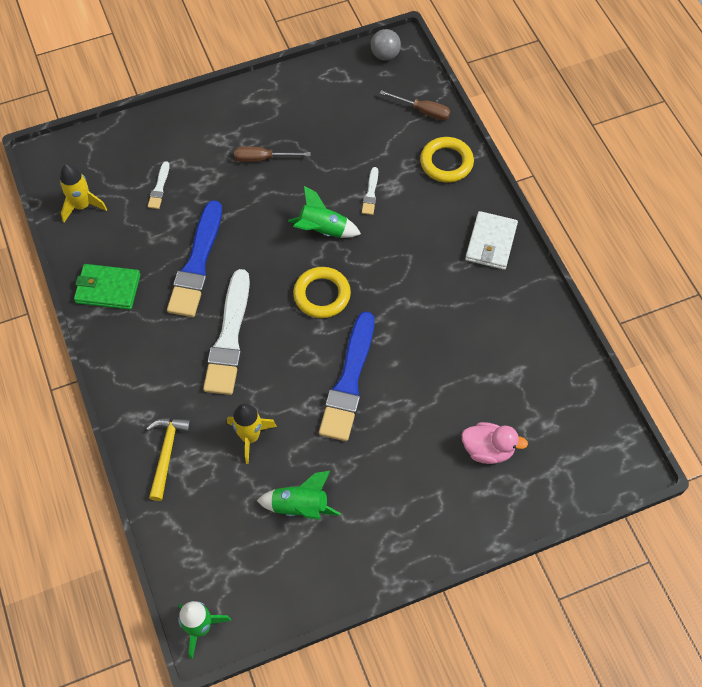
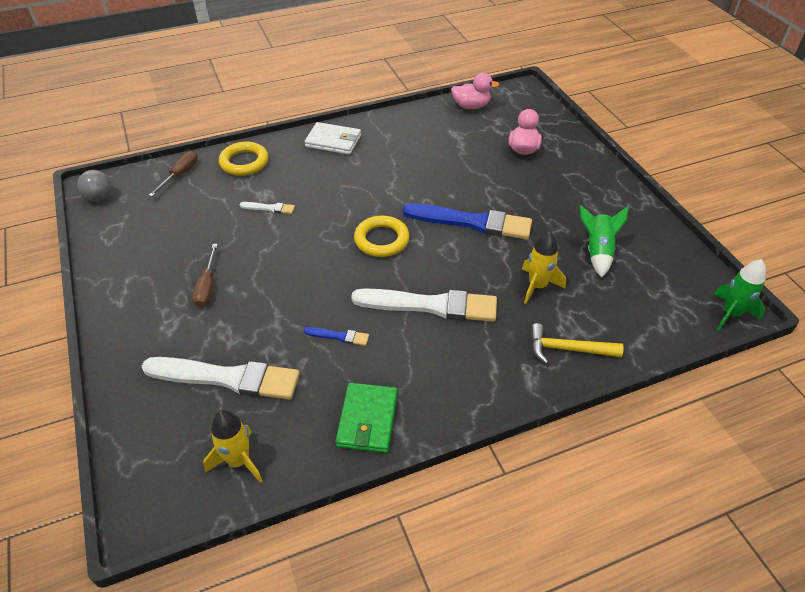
camera: 90 degrees left, 15 degrees down
white brush [148,161,170,209] -> white brush [141,357,300,400], size x2.28
blue brush [167,200,222,317] -> blue brush [304,327,369,346], size x0.44
green rocket [288,186,361,238] -> none
none -> pink duck [451,73,500,109]

